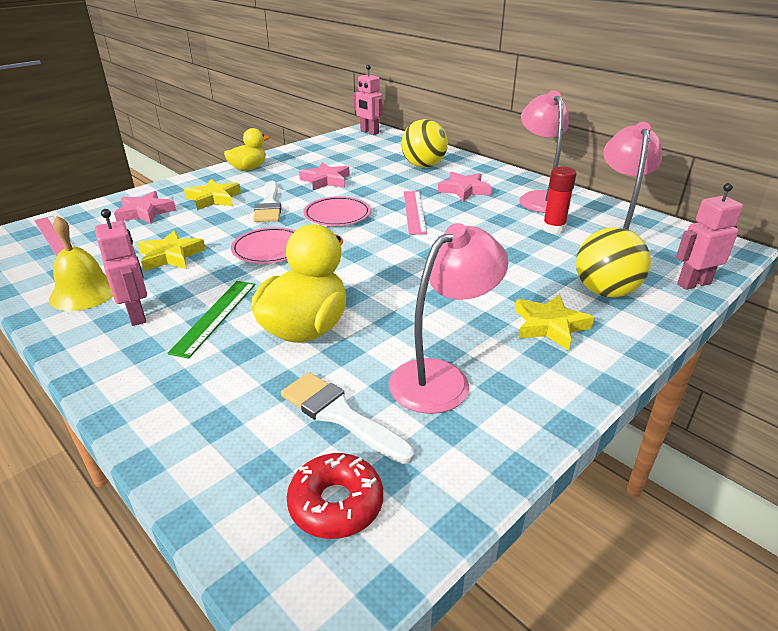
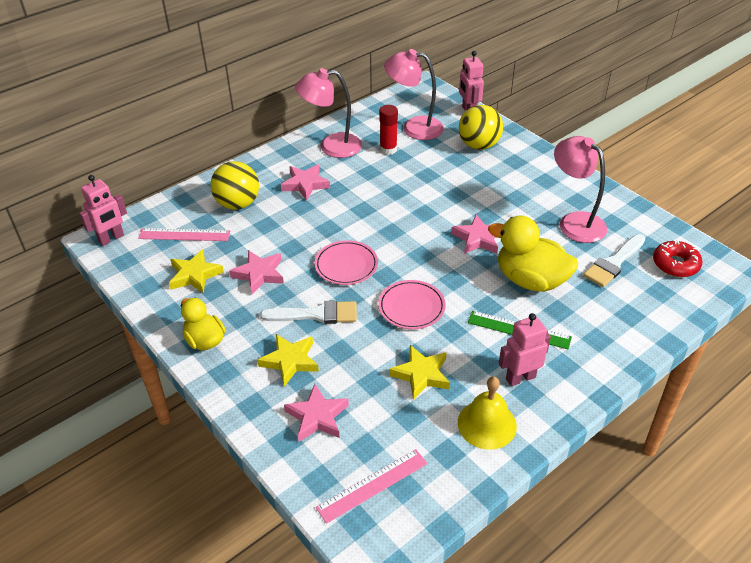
camera: 85 degrees left, 10 degrees up
pink ruler [404,191,427,234] -> pink ruler moved to [138,228,230,241]
yellow star [515,294,595,351] -> yellow star moved to [169,249,224,294]
none -> pink star [451,214,498,254]

